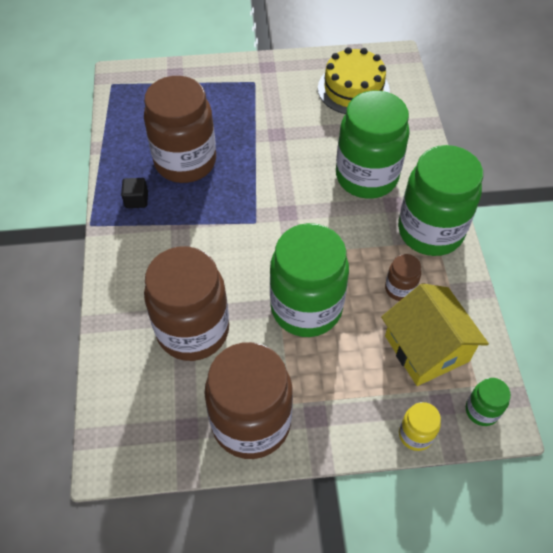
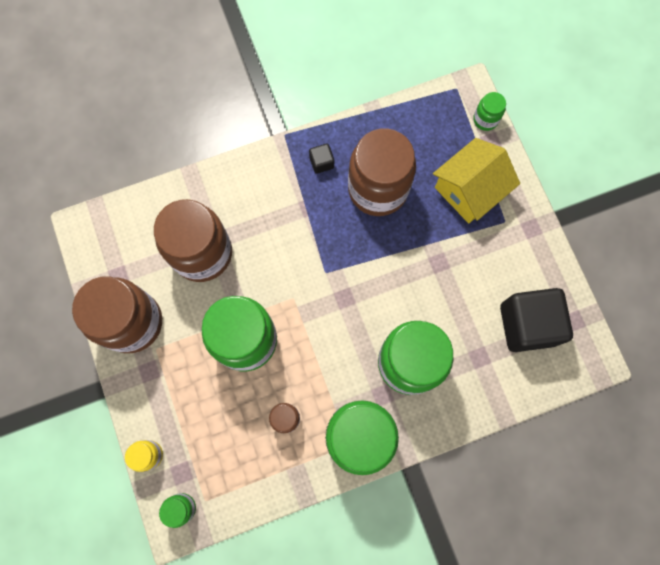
camera: 75 degrees right, 20 degrees up
yellow cake [318,47,390,114] -> black cube [500,288,573,352]
yellow house [381,283,489,386] -> yellow house moved to [433,138,520,223]
none -> green jar [473,92,506,131]

